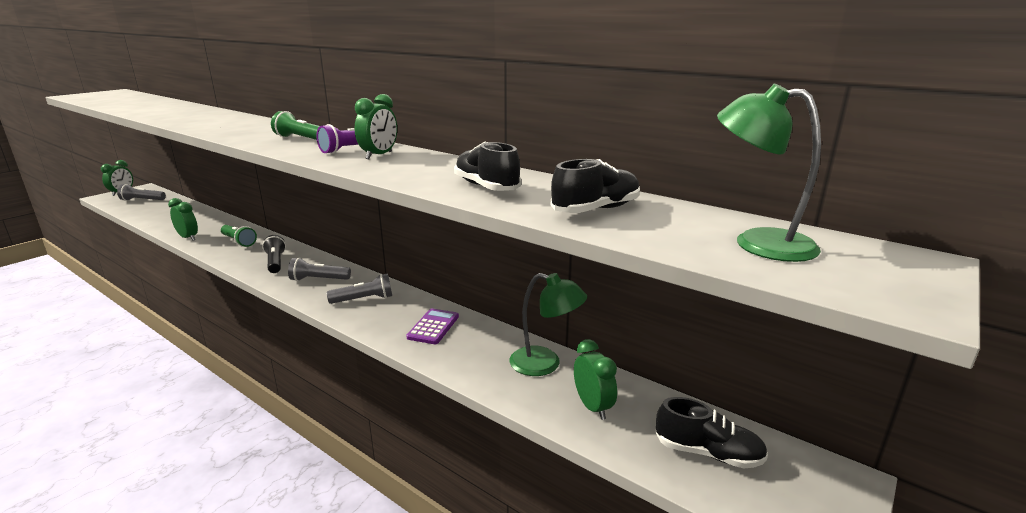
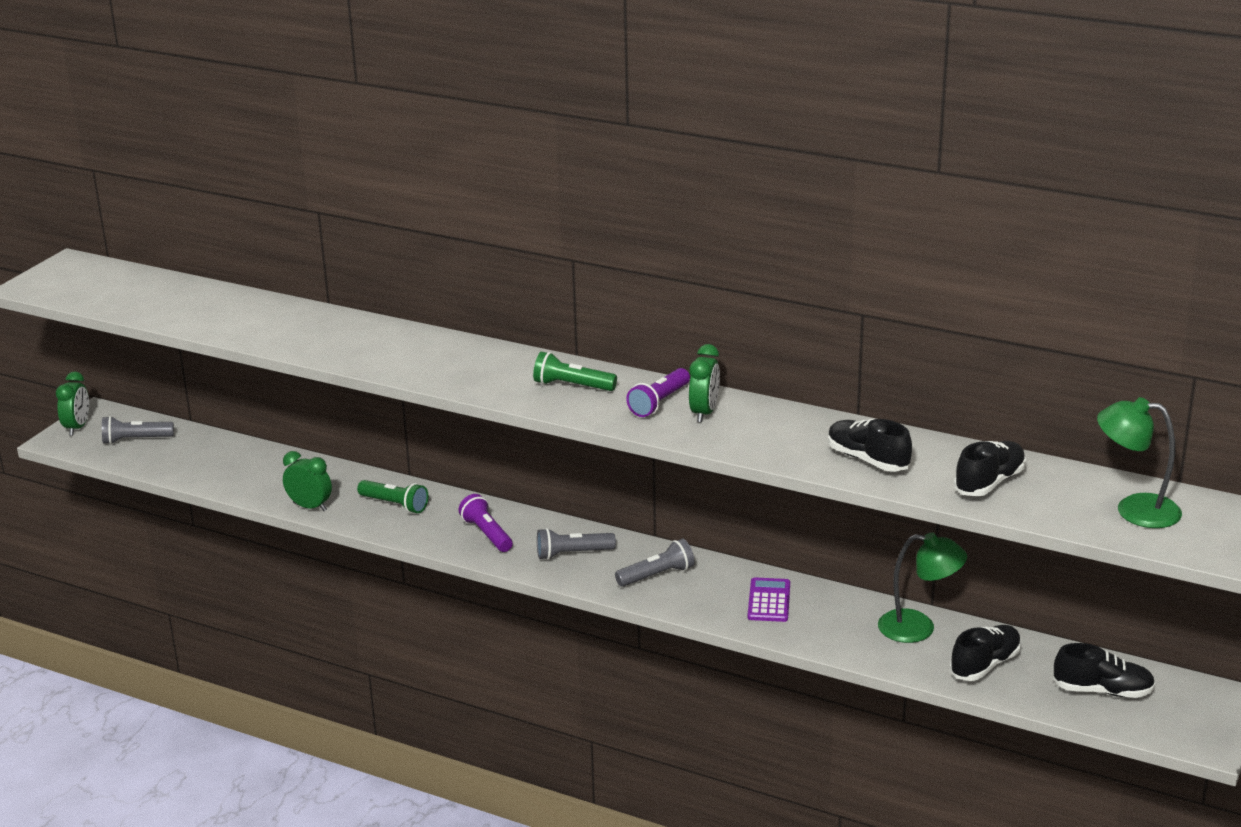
camera: 10 degrees left, 5 degrees up
black flashlight [262,235,286,273] -> purple flashlight [458,494,513,552]
green clock [574,339,617,420] -> black shoe [950,625,1021,681]

